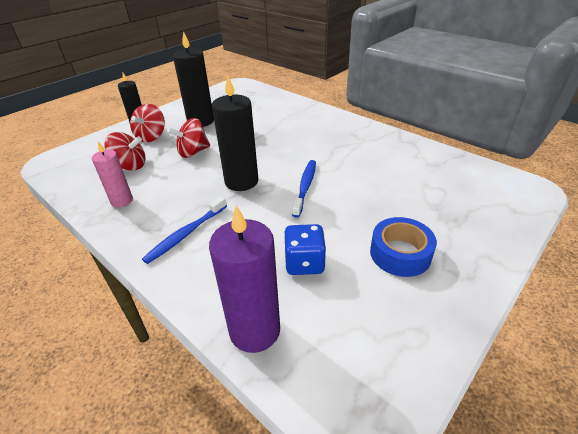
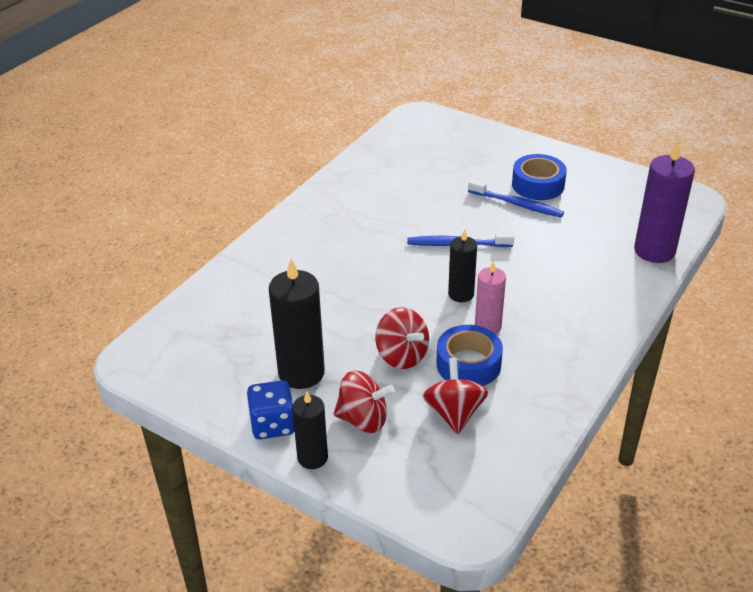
camera: 100 degrees left, 0 degrees up
pink candle [92,141,133,207] -> pink candle moved to [475,261,506,334]
blue toothbrush [142,196,227,264] -> blue toothbrush moved to [468,179,564,218]
black candle [212,76,258,191] -> black candle [448,229,477,302], size x0.60
blue dice [284,224,326,275] -> blue dice moved to [247,380,294,439]
none -> blue tape [436,325,503,386]

